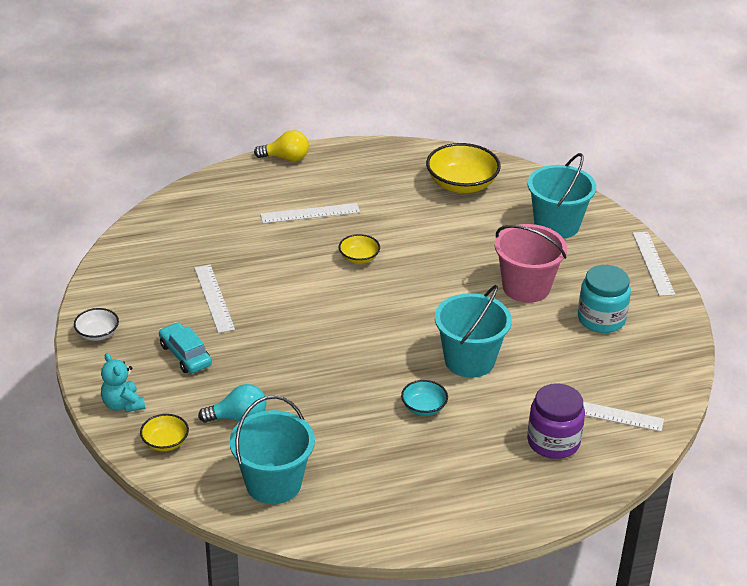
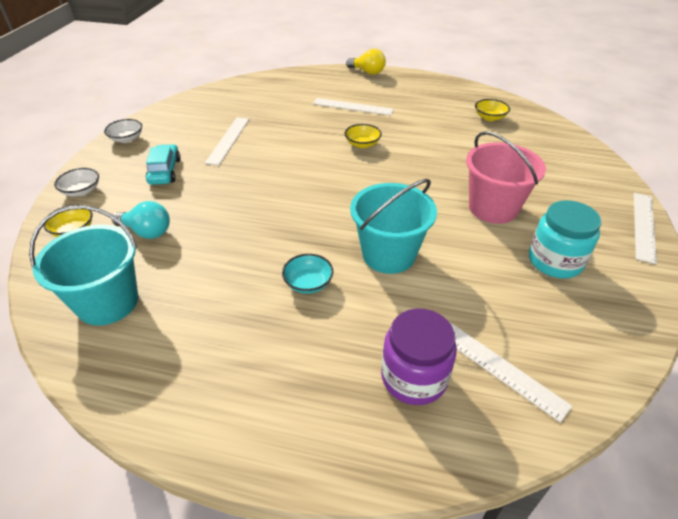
camera: 30 degrees right, 5 degrees up
turquoise teddy bear [101,353,145,412] -> white bowl [54,168,99,197]
yellow bowl [426,143,501,193] -> yellow bowl [475,99,510,121], size x0.53
turquoise bucket [528,153,596,239] -> none

